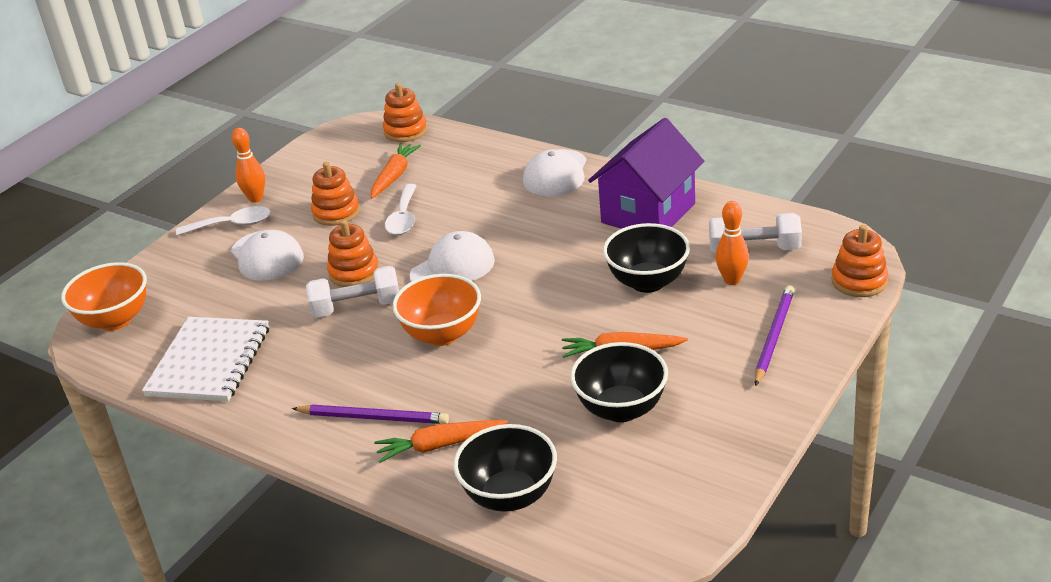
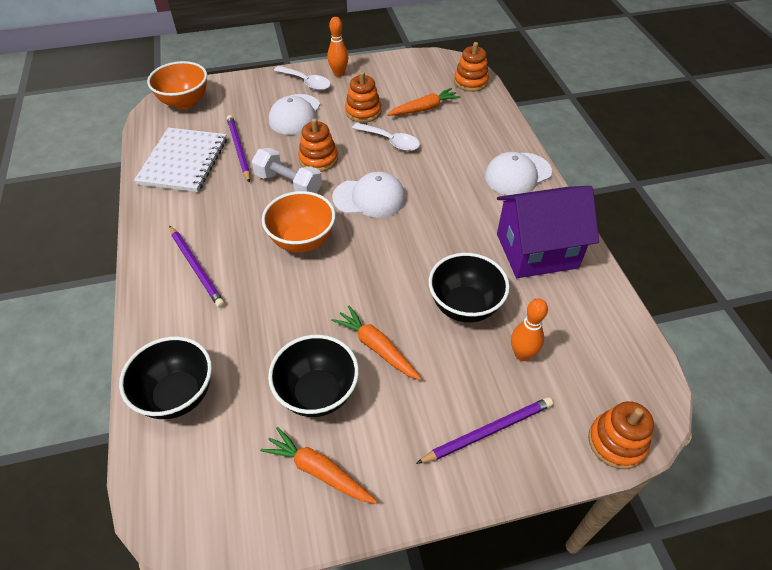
camera: 40 degrees right, 15 degrees up
white notebook [142,317,269,401] -> white notebook turned 45 degrees counterclockwise [134,128,227,192]
orange carrot [374,420,508,463] -> orange carrot moved to [260,427,377,503]
white spoon [385,184,417,235] -> white spoon turned 105 degrees counterclockwise [352,122,420,151]
white dumbbell [709,213,802,254] -> none
none -> purple pencil [227,115,250,183]

